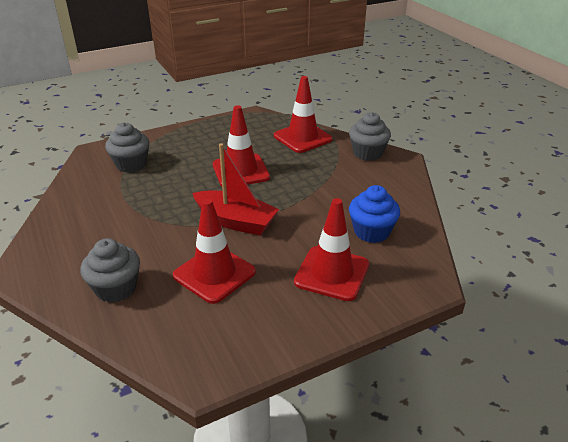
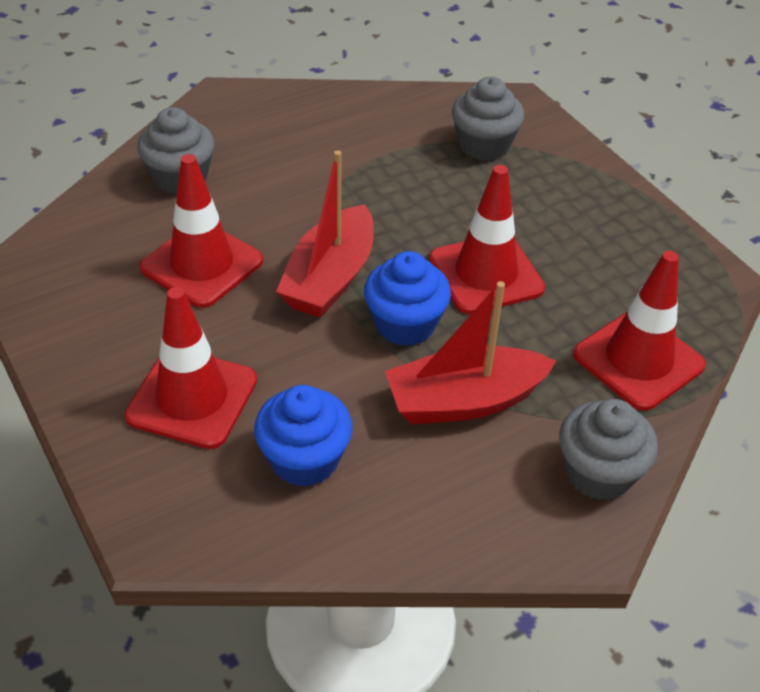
camera: 85 degrees right, 10 degrees up
none -> blue cupcake [364,251,451,346]
none -> red boat [385,281,556,424]

